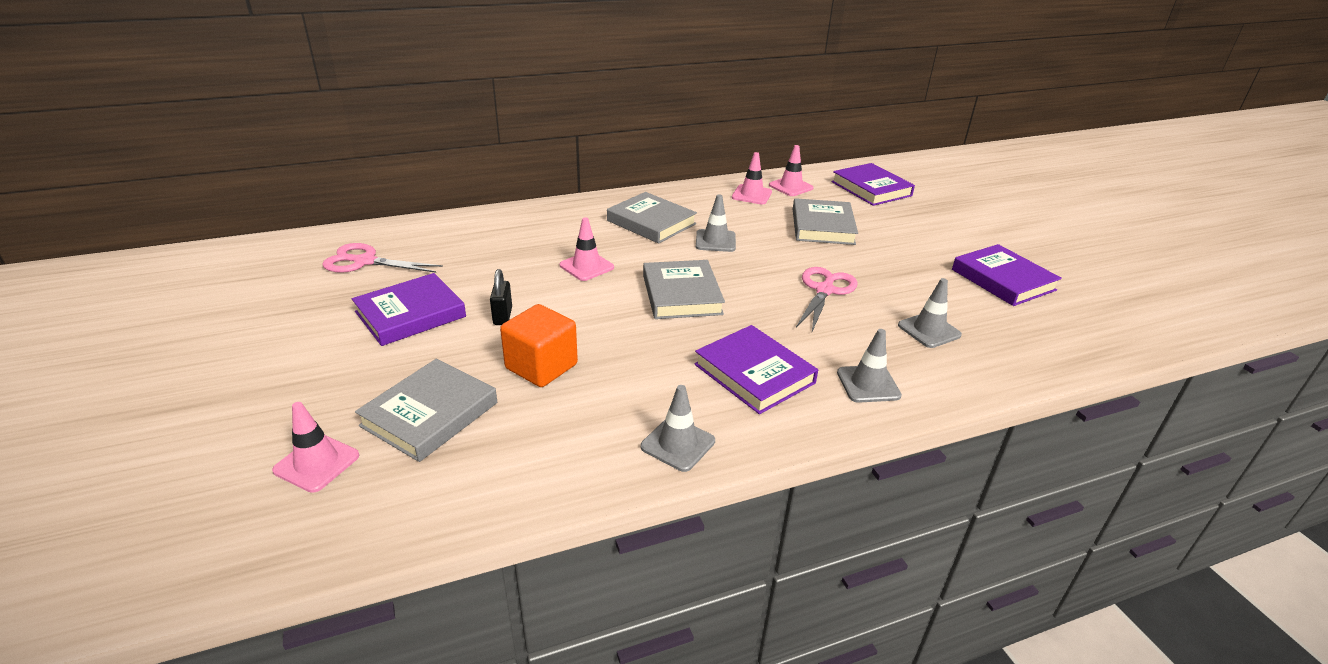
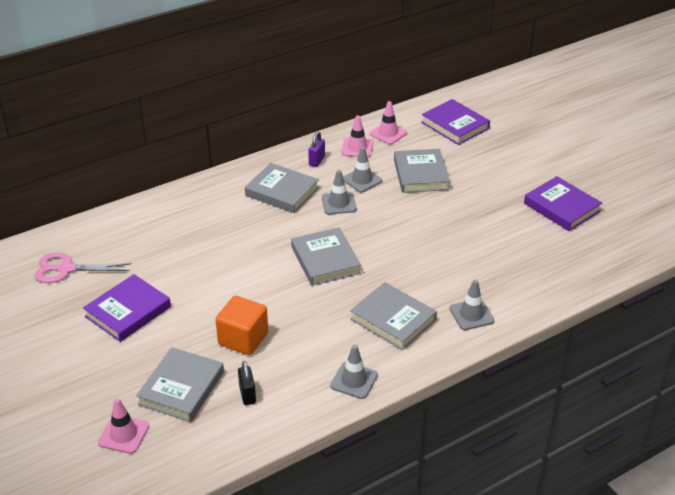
camera: 10 degrees left, 5 degrees up
black padlock [490,269,512,325] -> black padlock moved to [238,361,256,405]
pink traffic cone [560,217,614,281] -> none
purple book [694,325,818,414] -> grey book [350,282,437,350]
pink scissors [796,267,858,332] -> none
grey traffic cone [898,278,962,348] -> grey traffic cone moved to [343,147,382,192]
none -> purple padlock [308,131,325,167]

